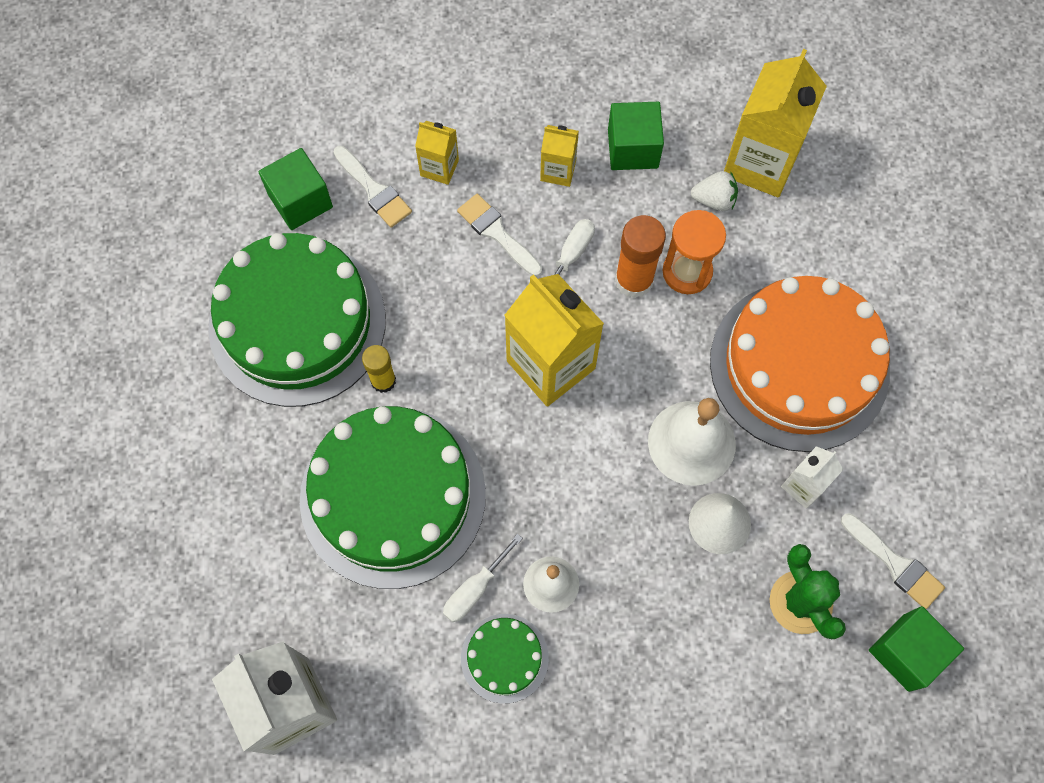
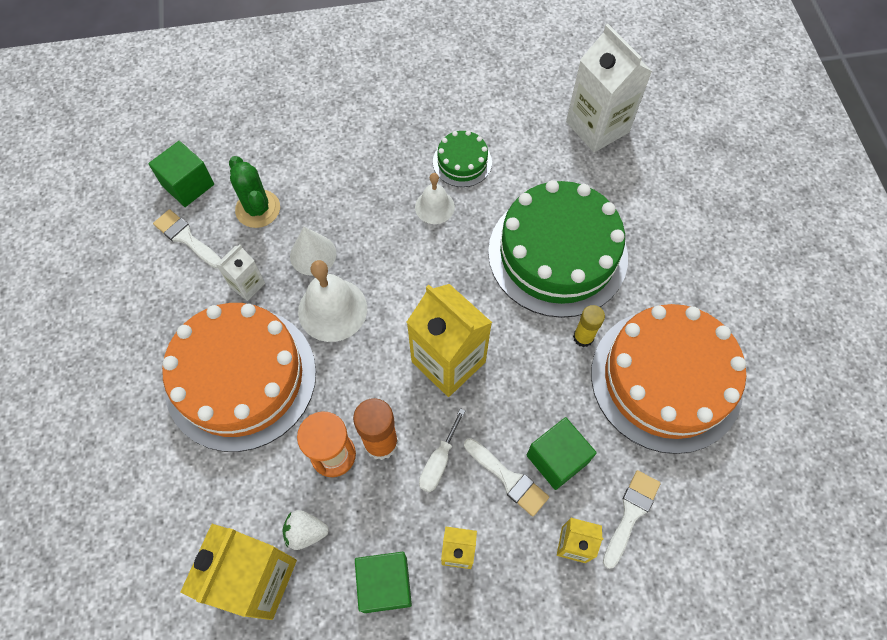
camera: 175 degrees right, 5 degrees down
green cake [208,233,386,407] -> orange cake [591,304,746,454]
green cube [258,148,333,230] -> green cube moved to [527,417,597,490]
white brush [334,146,412,228] -> white brush turned 75 degrees clockwise [603,470,661,569]
white screwdriver [443,534,523,622] -> none

